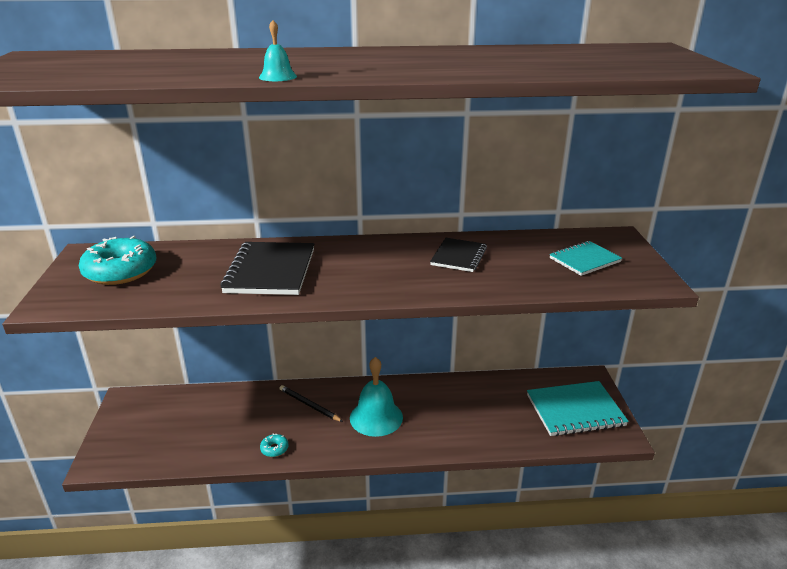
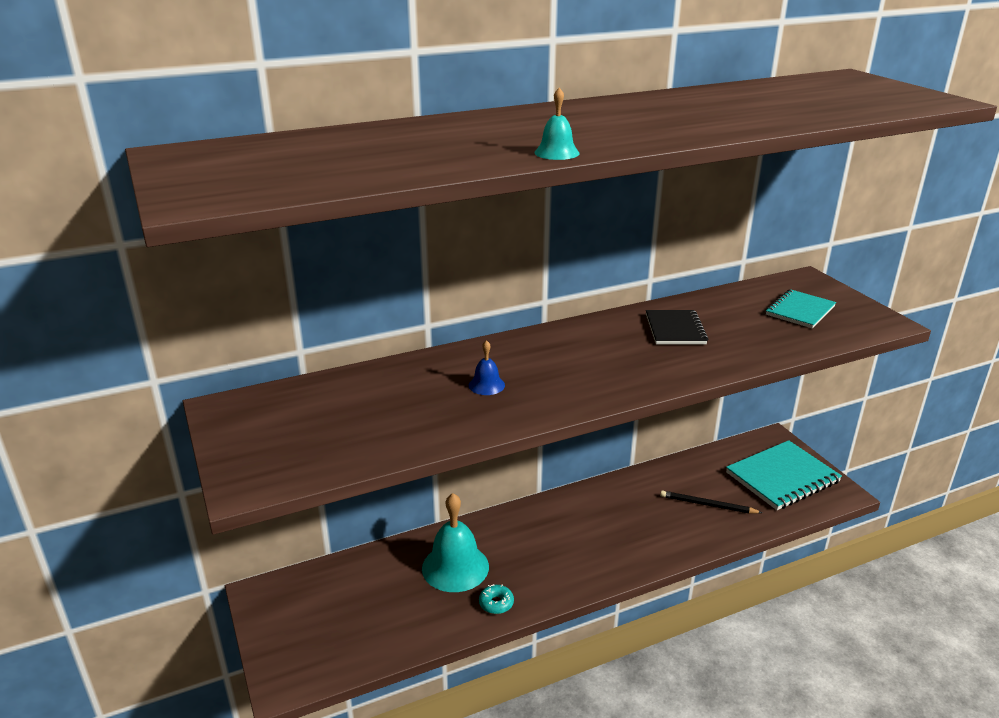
camera: 20 degrees left, 0 degrees up
turquoise donut [79,236,156,285] -> none
black notebook [220,242,314,295] -> blue bell [469,340,505,395]
black pencil [279,385,343,422] -> black pencil moved to [660,490,762,514]
turquoise bell [350,357,403,437] -> turquoise bell moved to [422,493,489,592]

